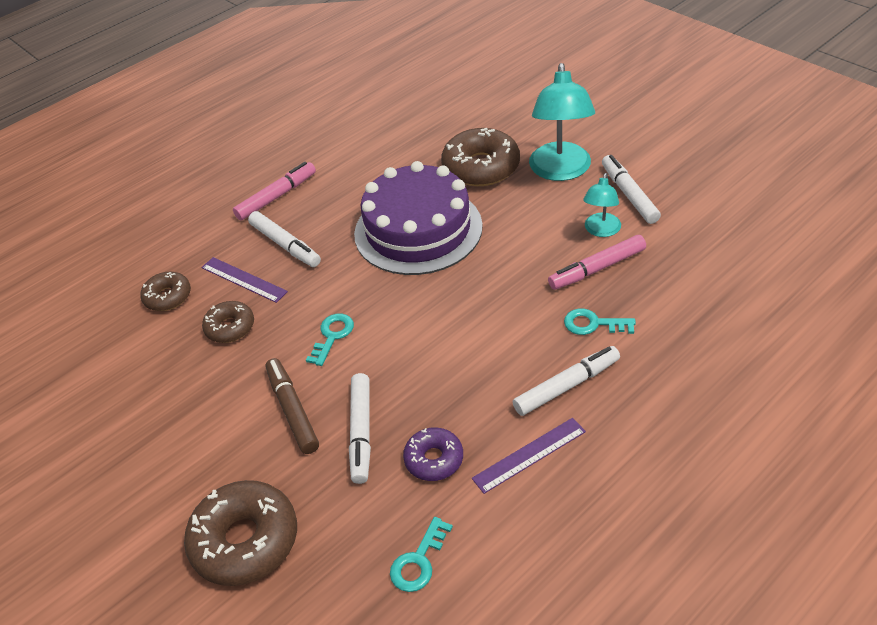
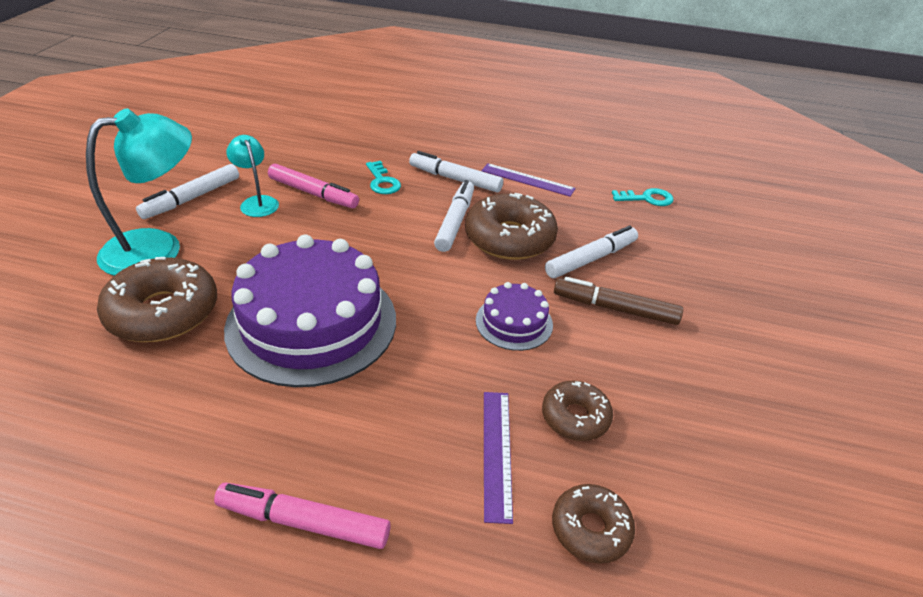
camera: 130 degrees left, 5 degrees down
brown donut [184,480,297,586] -> brown donut moved to [465,193,558,260]
white marker [248,211,321,267] -> white marker moved to [434,180,474,252]
brown marker [265,358,319,454] -> brown marker turned 75 degrees clockwise [554,277,683,325]
turquoise key [306,314,354,366] -> purple cake [476,282,553,351]
purple donut [403,427,463,481] -> none
turquoise lamp [583,173,621,237] -> turquoise lamp turned 105 degrees counterclockwise [226,135,279,217]

